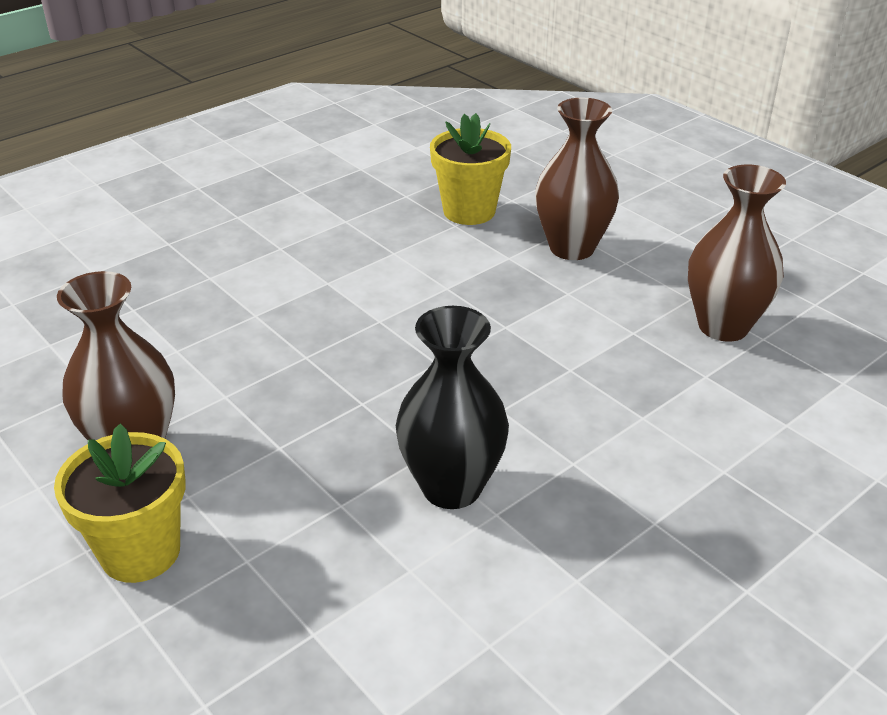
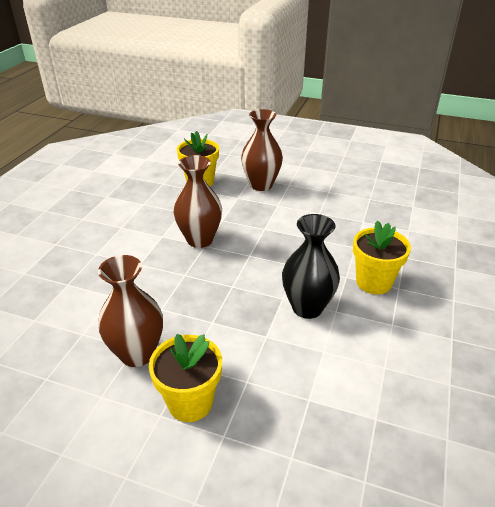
camera: 30 degrees left, 0 degrees up
brown vase [688,165,786,342] -> brown vase moved to [173,155,222,248]
none -> yellow flower pot [353,221,411,294]

